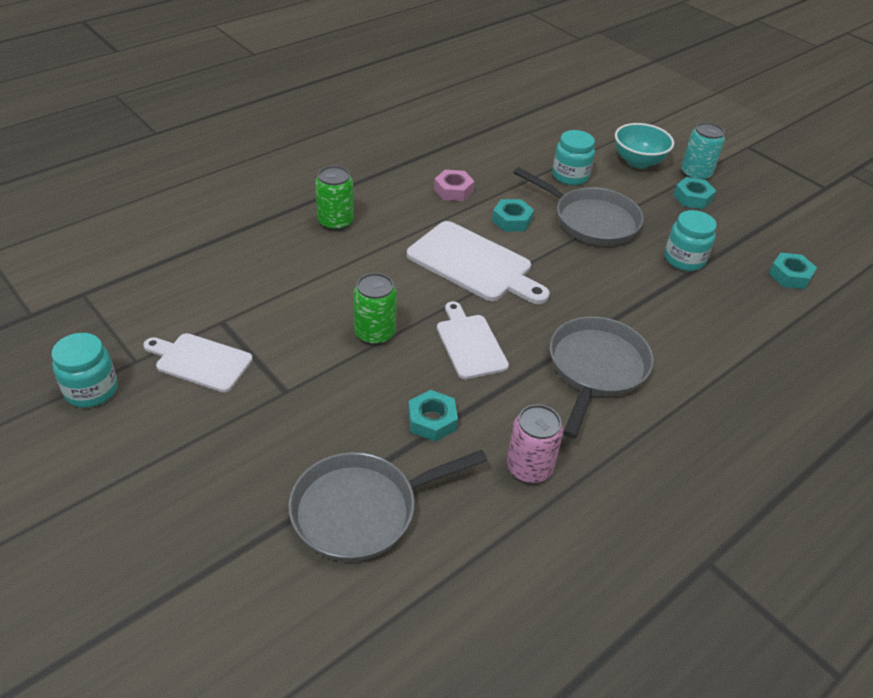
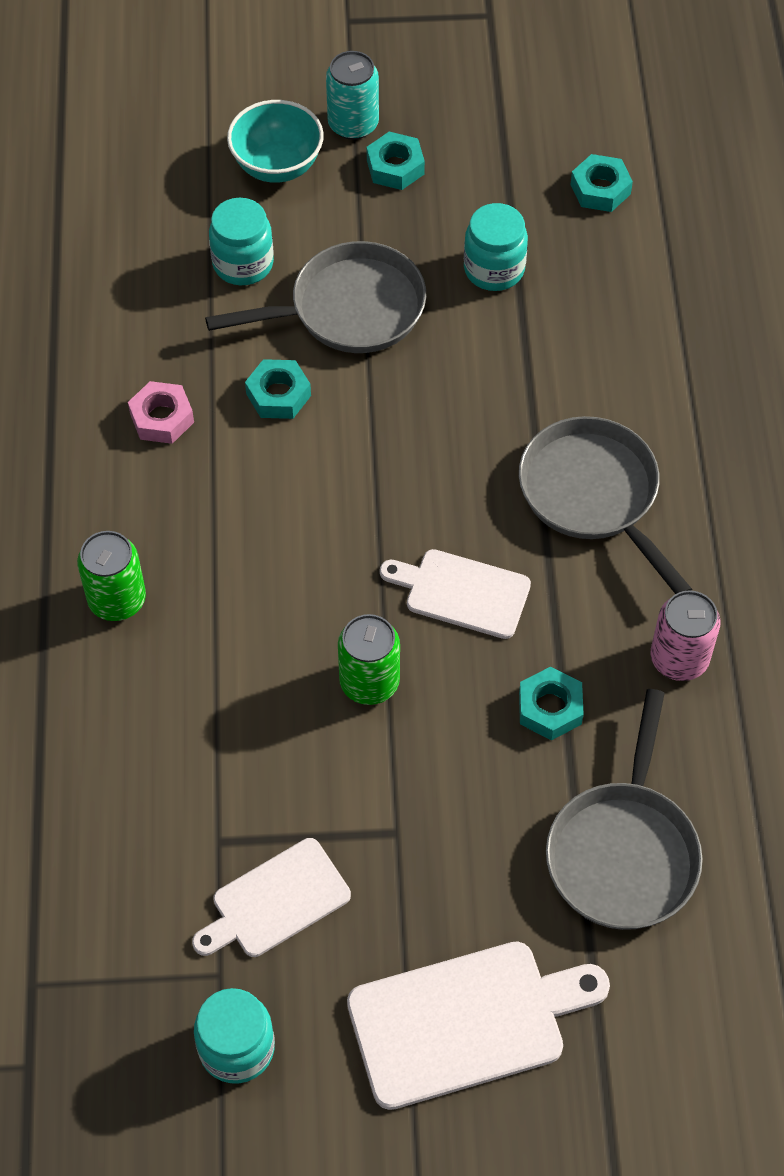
camera: 50 degrees left, 15 degrees up
white cutting board [407,221,550,304] -> white cutting board moved to [347,941,610,1110]

